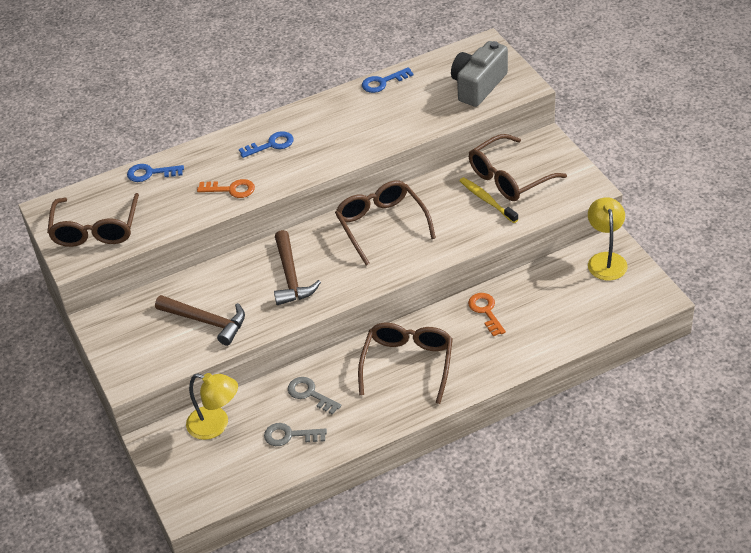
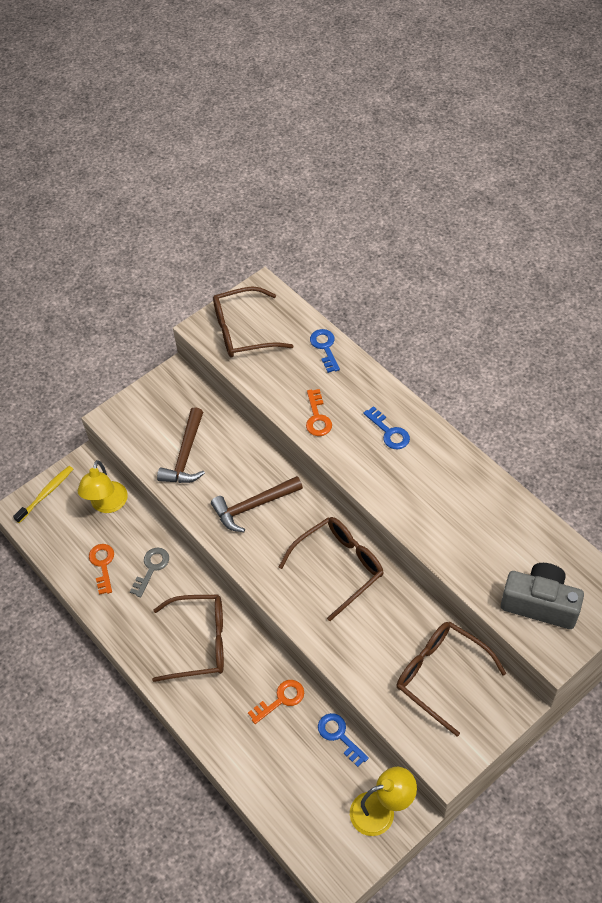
camera: 75 degrees right, 10 degrees up
grey key [264,423,327,446] -> orange key [89,544,114,595]
blue key [362,67,414,93] -> blue key moved to [318,713,369,767]
yellow toothbrush [459,177,518,223] -> yellow toothbrush moved to [13,466,73,523]

